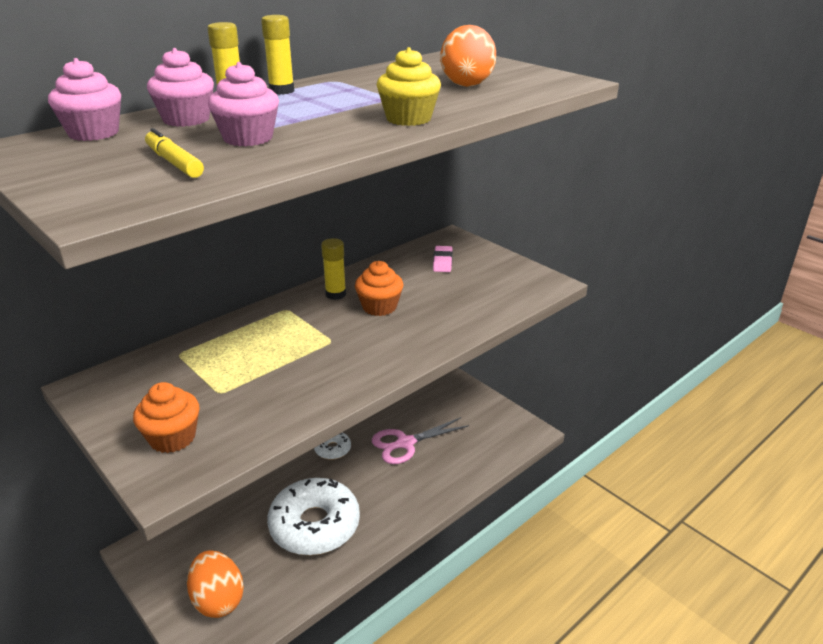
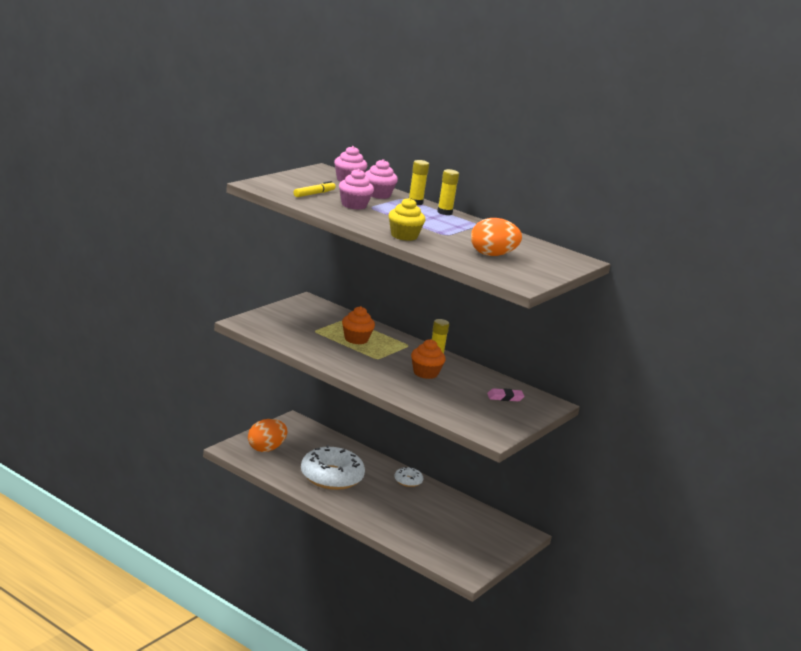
camera: 75 degrees right, 10 degrees down
orange cupcake [133,382,199,453] -> orange cupcake moved to [342,306,375,344]
pink scissors [372,417,469,464] -> none

